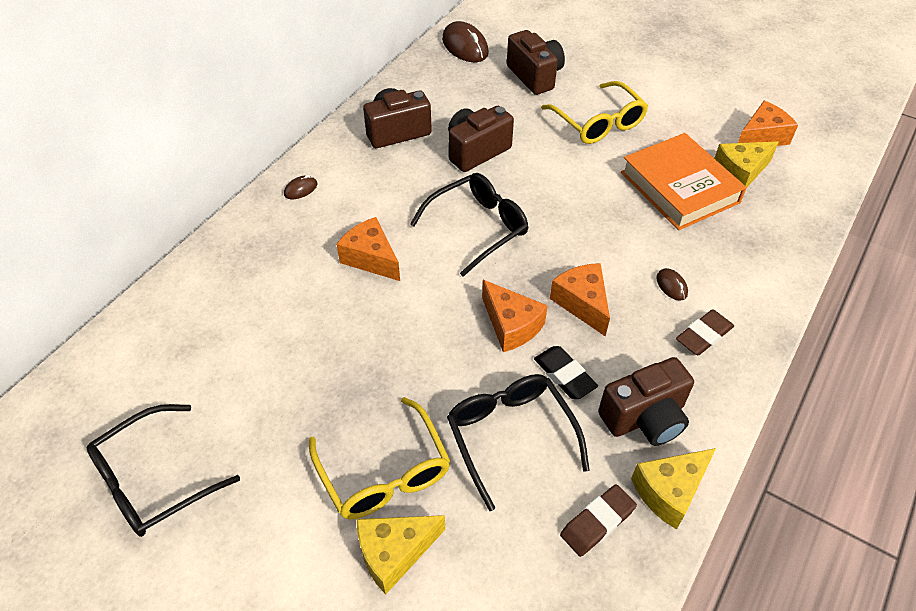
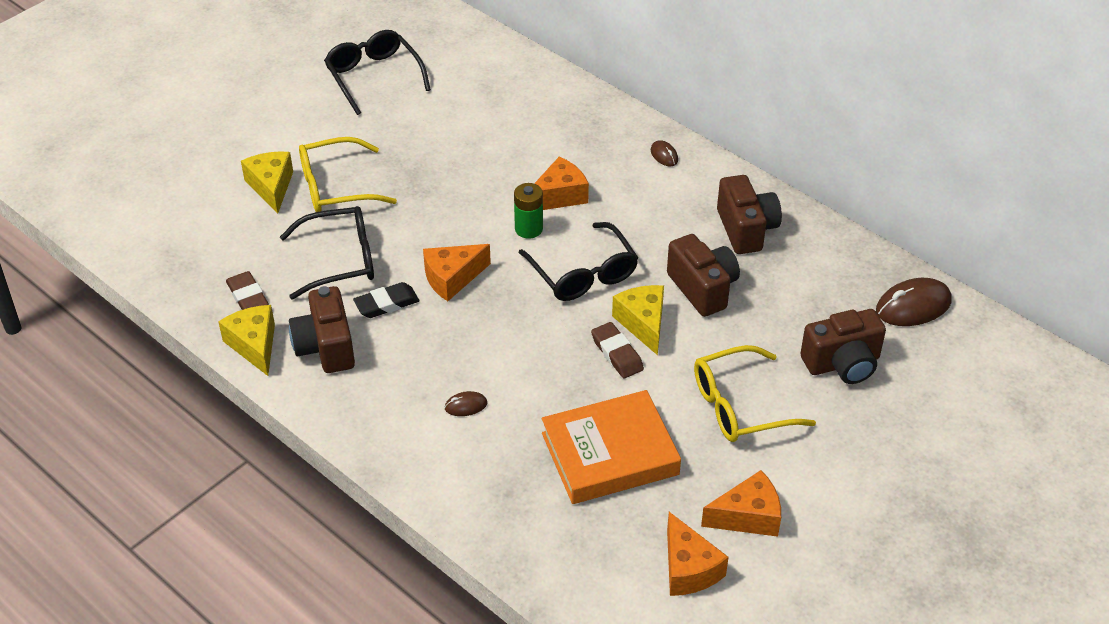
camera: 100 degrees right, 5 degrees down
orange cheese [550,263,610,336] -> orange cheese moved to [701,470,781,537]
brown eraser [676,309,734,356] -> brown eraser moved to [591,322,644,378]
yellow cheese [714,141,779,187] -> yellow cheese moved to [612,285,664,355]
none -> green battery [514,183,543,239]

